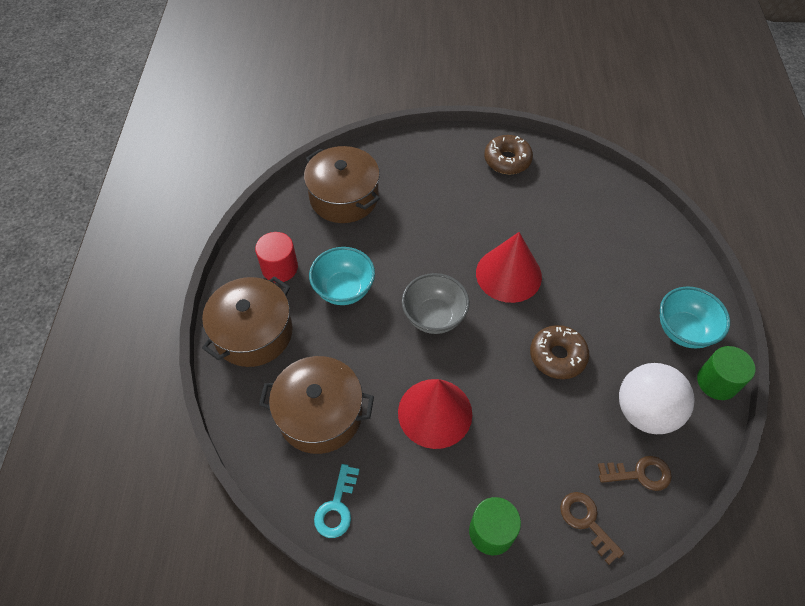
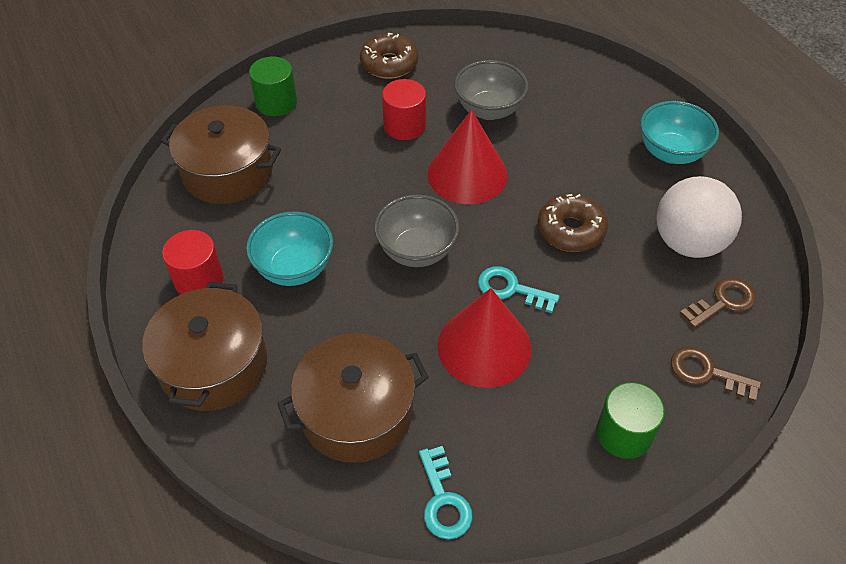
camera: 30 degrees left, 5 degrees down
green cylinder [697,346,755,400] -> green cylinder moved to [249,57,297,116]
none -> red cylinder [382,79,426,140]
none -> grey bowl [454,60,528,120]
none -> turquoise key [478,266,560,313]

